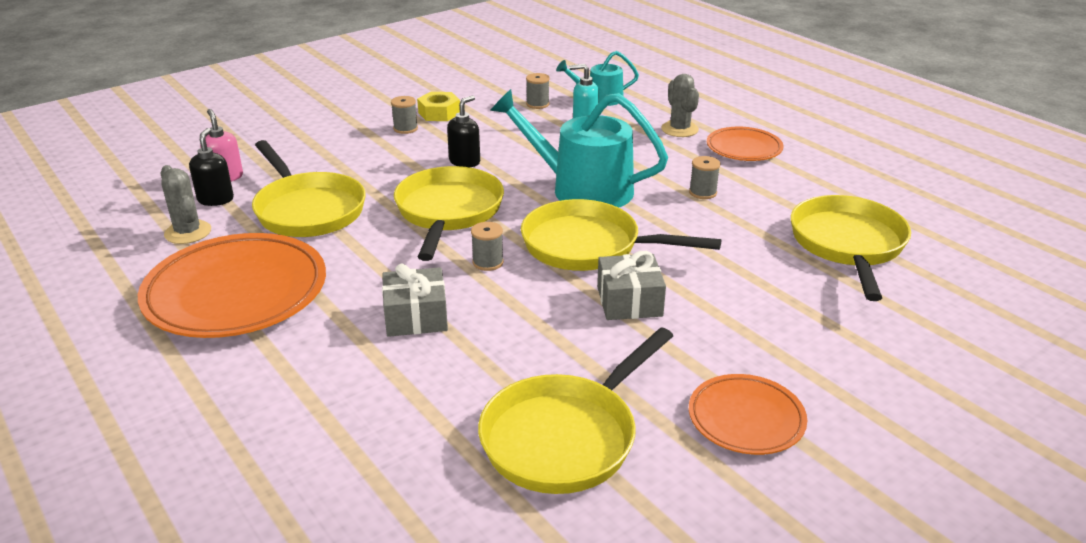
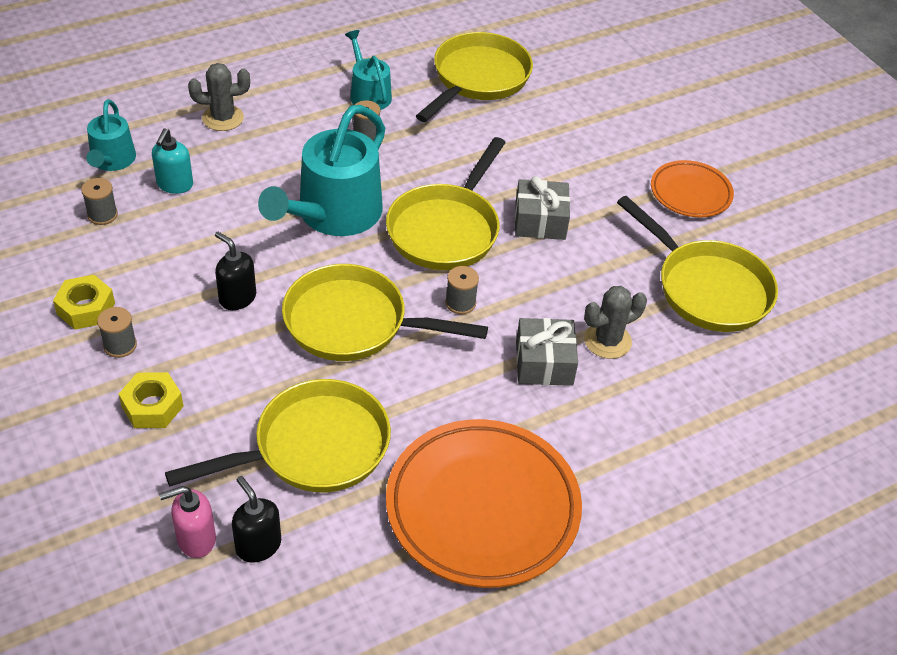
camera: 85 degrees left, 15 degrees up
grey cactus [160,165,211,244] -> grey cactus moved to [584,286,647,359]
black soap dispenser [189,128,234,206] -> black soap dispenser turned 45 degrees clockwise [232,476,281,563]
orange plate [707,127,783,161] -> none
yellow pan [791,195,911,301] -> yellow pan turned 105 degrees clockwise [416,32,533,122]
none -> yellow nut [119,372,184,428]
none -> turquoise watering can [345,30,392,110]

